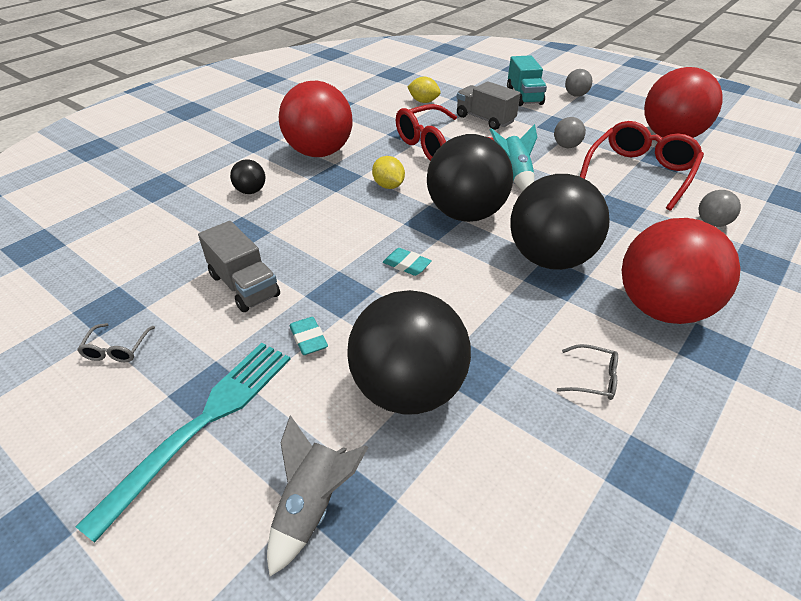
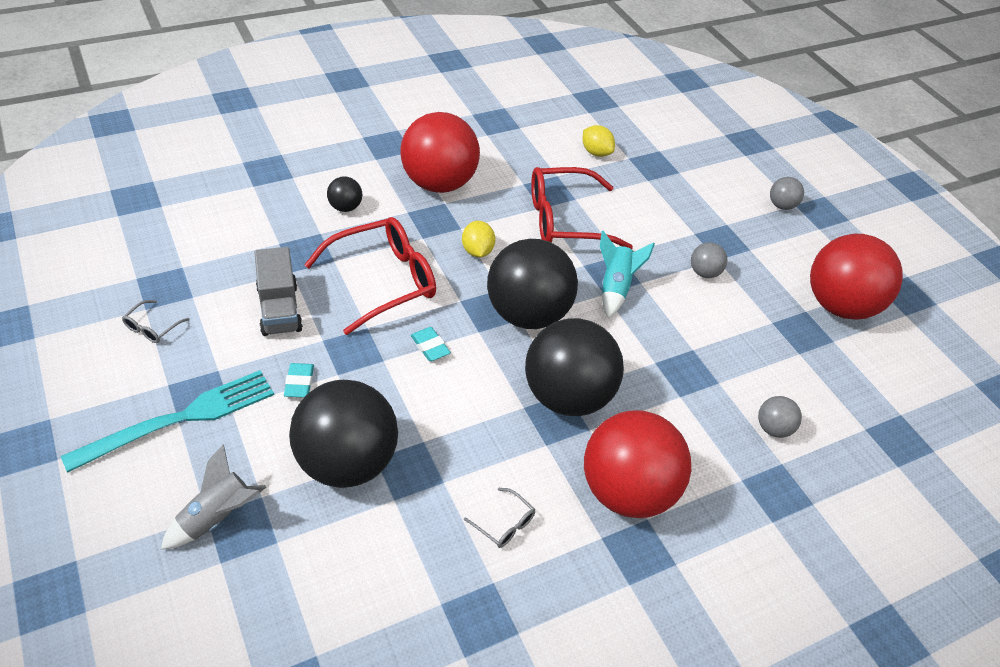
camera: 20 degrees right, 5 degrees up
grey truck [457,81,520,130] -> none
turquoise truck [507,55,547,106] -> none
red glasses [580,121,704,211] -> red glasses moved to [304,217,436,335]

